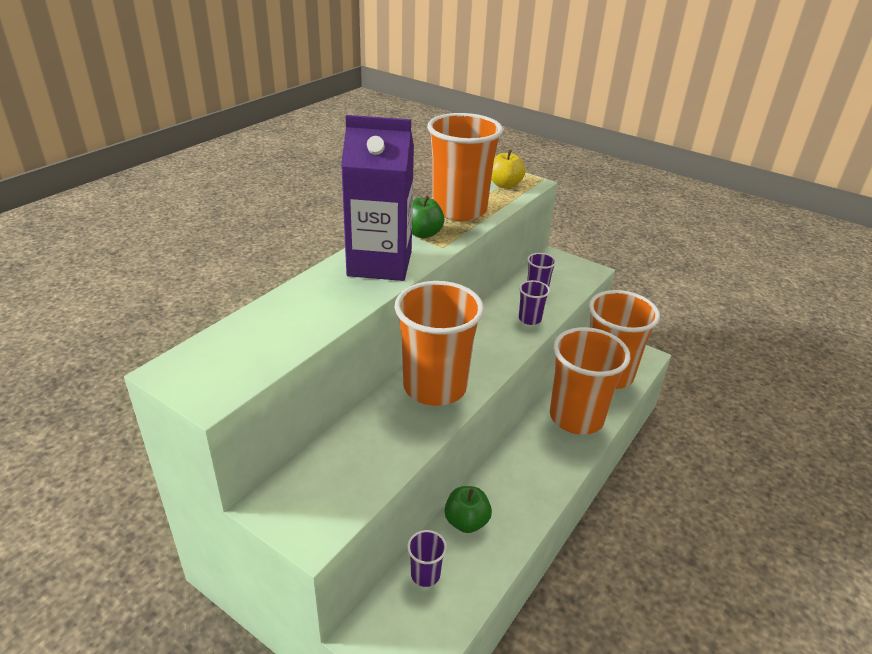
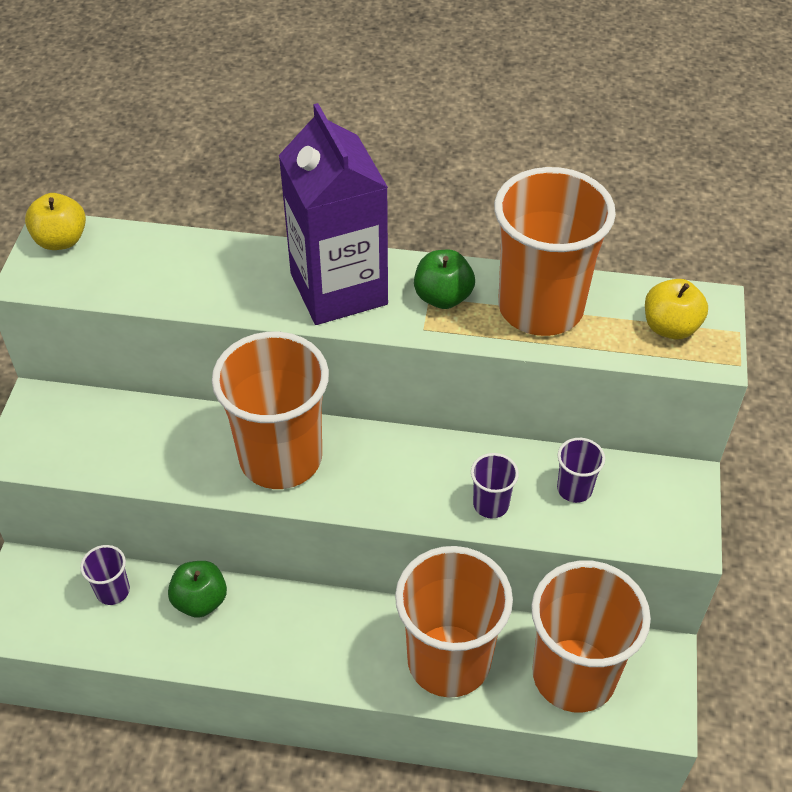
camera: 65 degrees right, 15 degrees up
none -> yellow apple [25,193,86,250]

